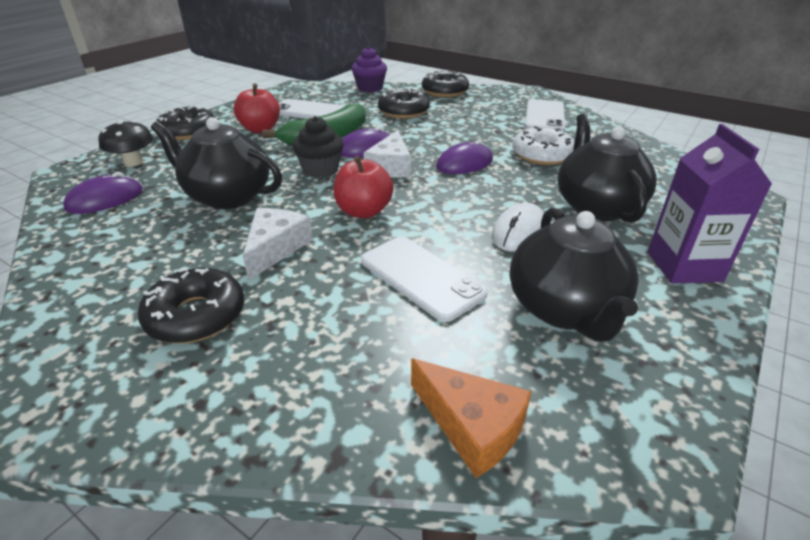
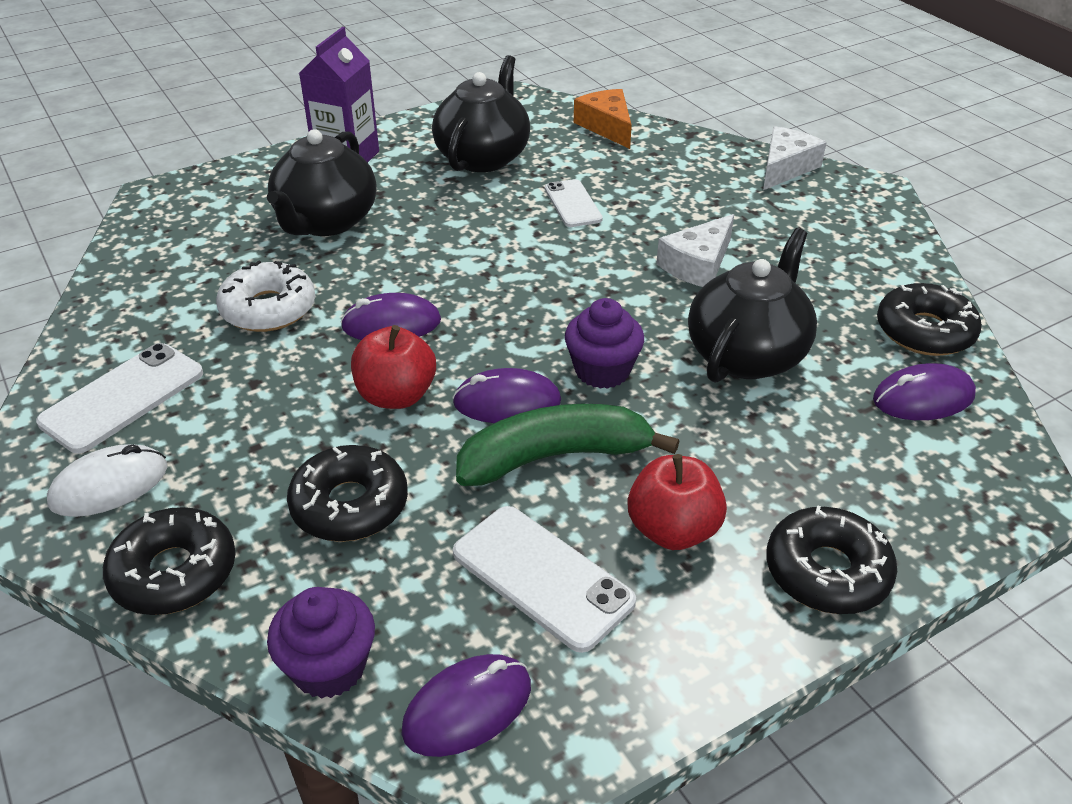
camera: 155 degrees left, 5 degrees up
black mushroom [98,120,153,167] -> none
black donut [138,268,244,343] -> black donut moved to [877,283,982,356]
black teapot [151,117,282,209] -> black teapot turned 105 degrees counterclockwise [688,228,817,383]
black cupcake [293,116,343,178] -> purple cupcake [565,298,644,389]
red apple [333,156,394,218] -> red apple moved to [351,325,436,409]
white phone [361,237,487,322] -> white phone [545,179,603,227], size x0.65
white cheese [363,130,411,177] -> white cheese moved to [763,126,827,190]
white mouse [492,203,544,252] -> white mouse moved to [47,444,167,517]
none -> purple mouse [401,654,531,757]

